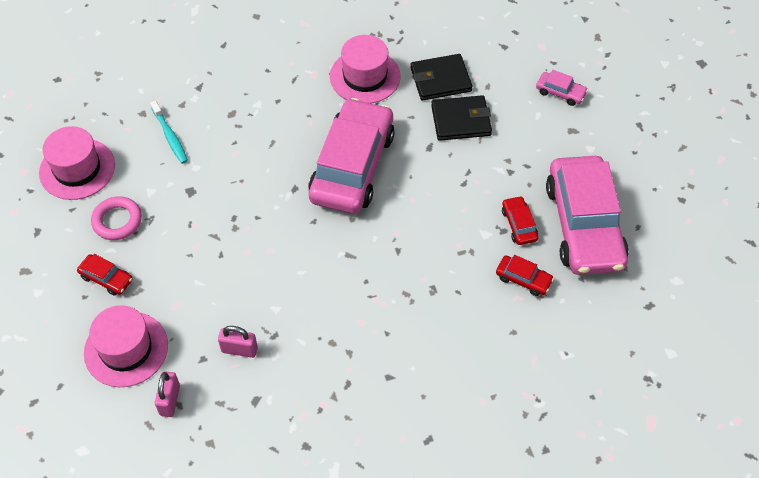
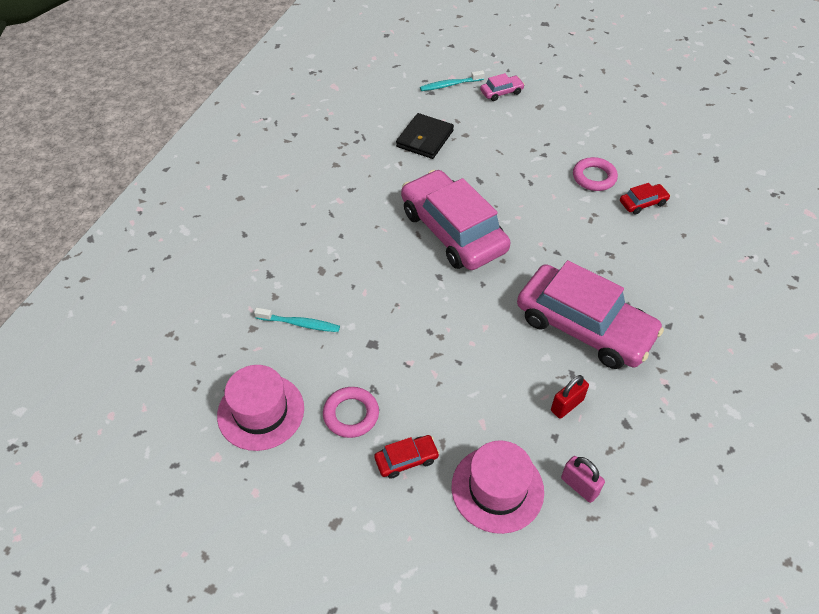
camera: 50 degrees left, 5 degrees down
pink padlock [218,326,258,358] -> red padlock [551,375,589,419]
pink hat [330,35,400,104] -> none
black wallet [431,95,492,141] -> none
red car [502,196,538,245] -> pink ring [573,157,618,191]
pink car [546,156,629,275] -> pink car moved to [517,260,664,369]
none -> turquoise toothbrush [420,70,485,91]

